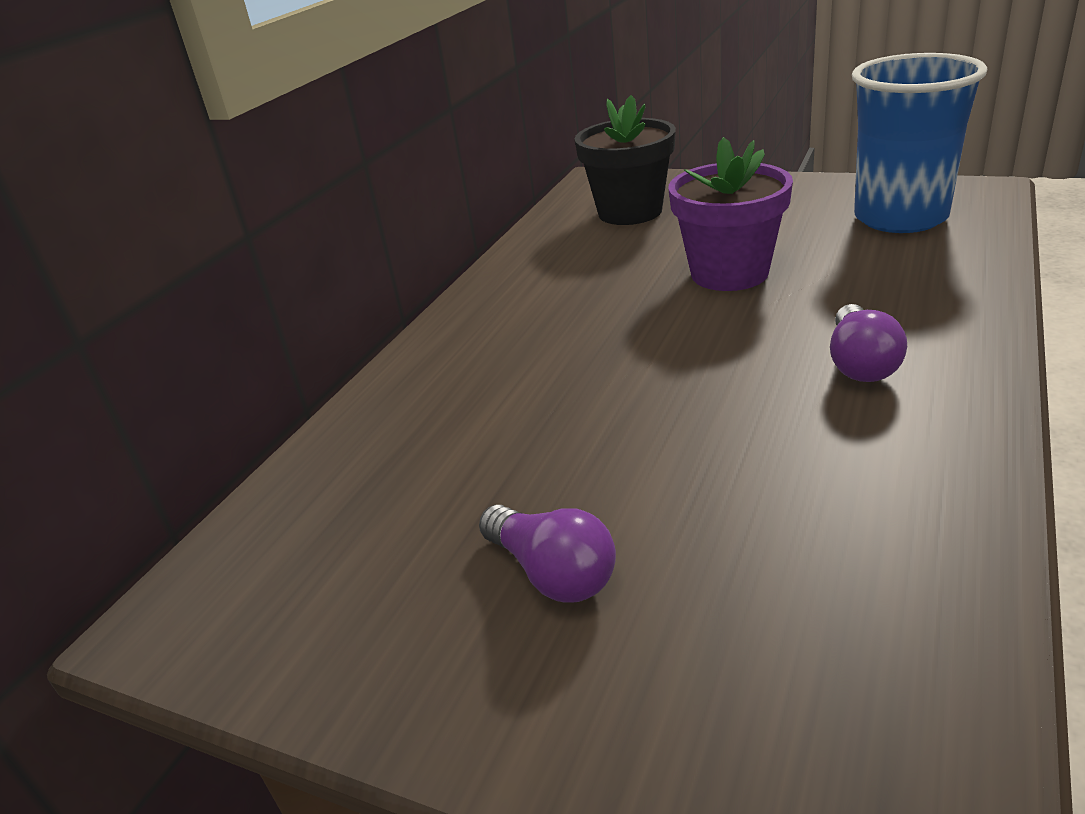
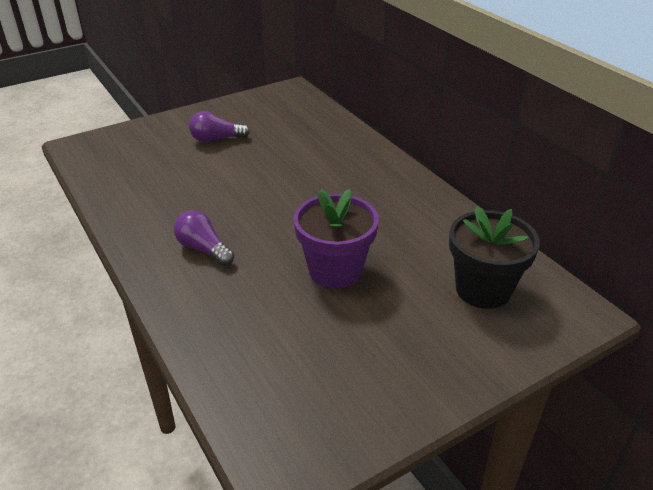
camera: 120 degrees right, 5 degrees up
blue cup [852,53,987,233] -> none

